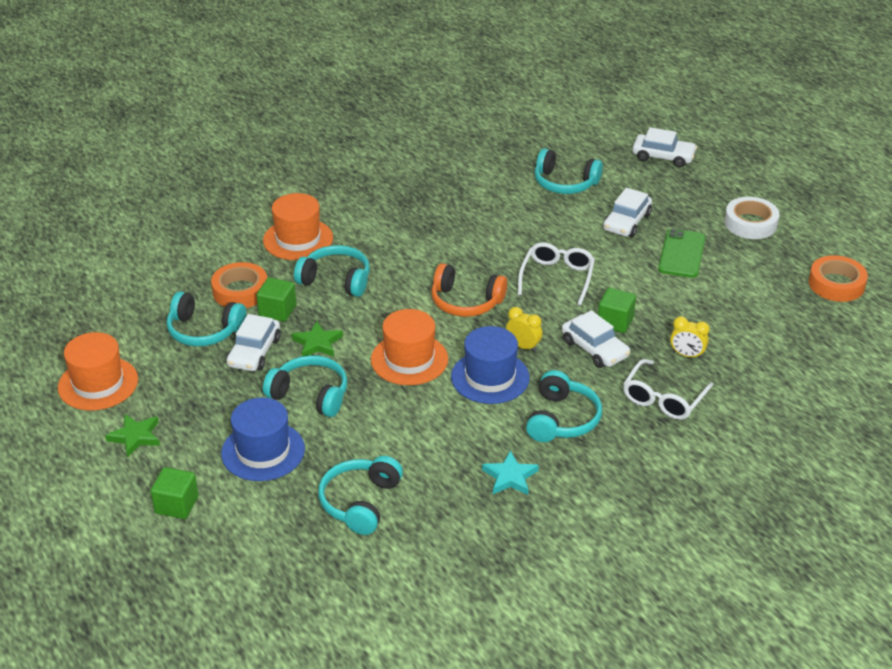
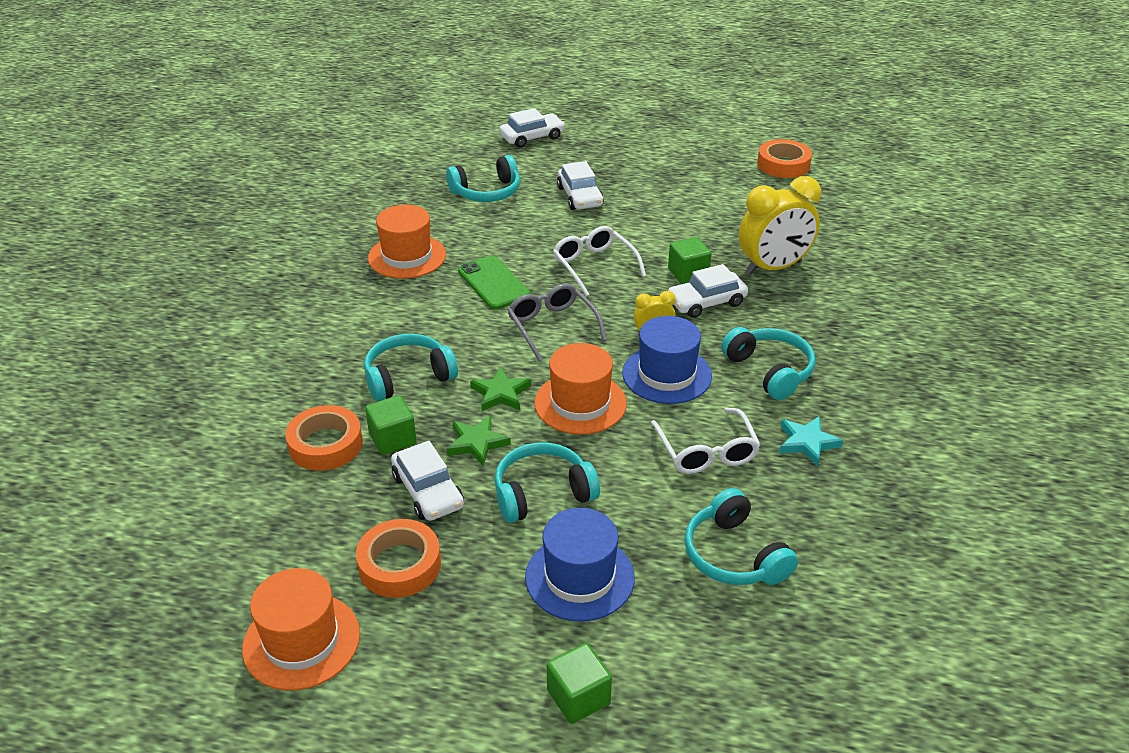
camera: 45 degrees left, 0 degrees up
green star [105,414,160,458] -> green star moved to [470,367,531,411]
turquoise headphones [166,291,246,347] -> none
orange hat [263,193,333,260] -> orange hat moved to [368,205,446,279]
orange headphones [431,263,507,317] -> grey glasses [507,284,607,362]
white car [562,310,630,368] -> white car turned 150 degrees clockwise [668,264,748,318]
white glasses [623,359,713,420] -> white glasses moved to [651,408,760,474]
green phone [658,229,705,278] -> green phone moved to [458,256,531,310]
yellow clock [670,316,710,359] -> yellow clock [739,176,821,275], size x2.10
white tape [724,197,780,239] -> none
none -> orange tape [356,519,441,598]

